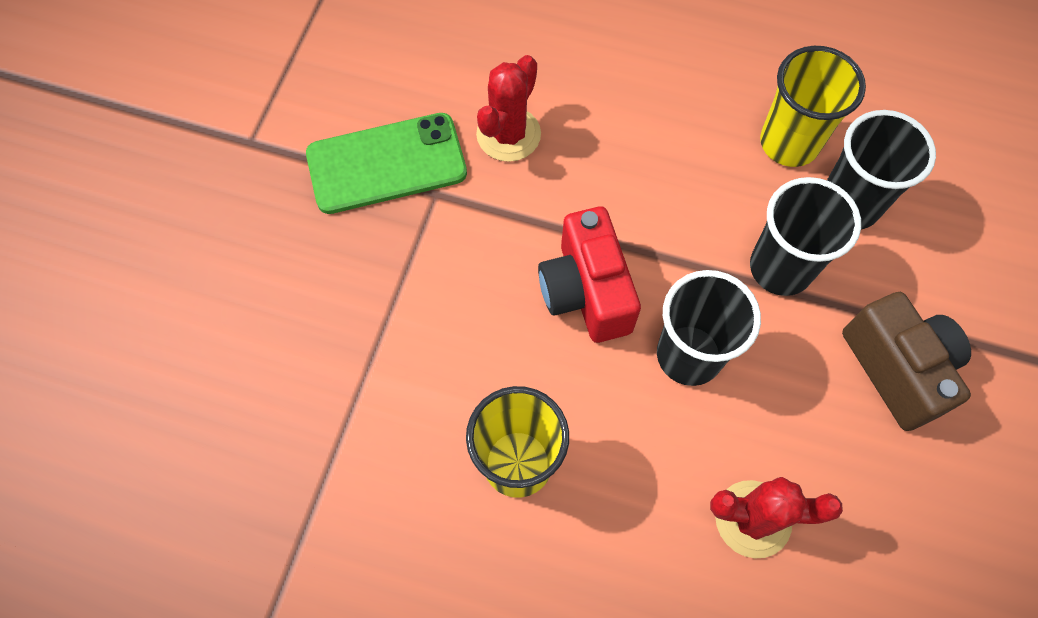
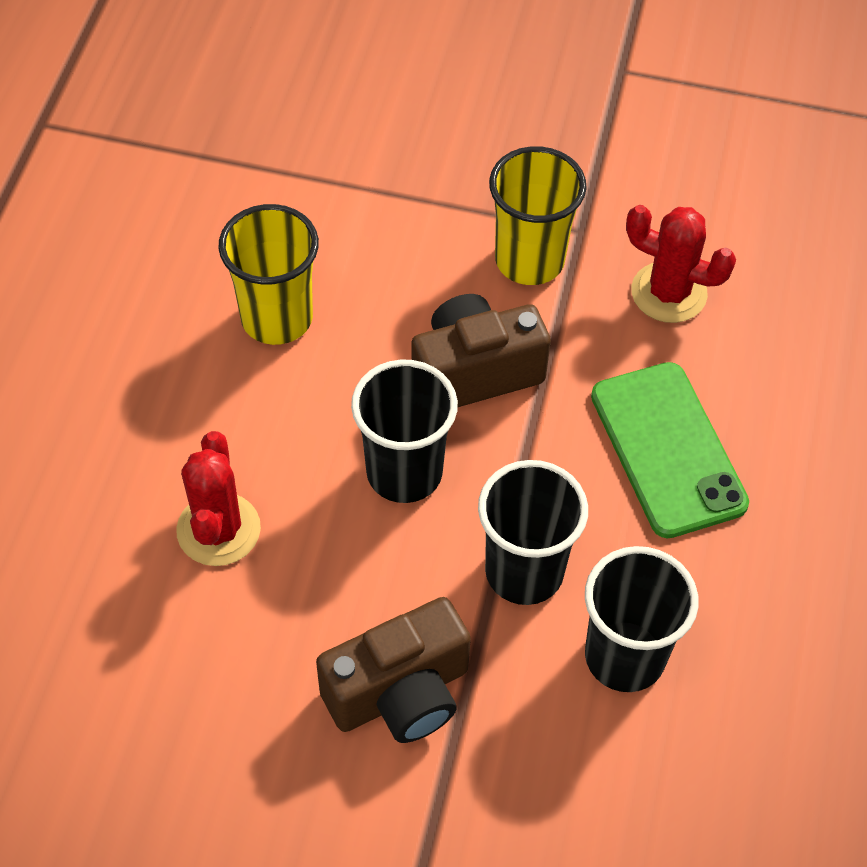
camera: 85 degrees right, 10 degrees down
green phone [306,113,467,214] -> green phone moved to [591,362,749,538]
red camera [538,206,641,343] -> brown camera [411,294,551,407]
yellow cup [760,46,866,167] -> yellow cup moved to [489,146,587,285]

